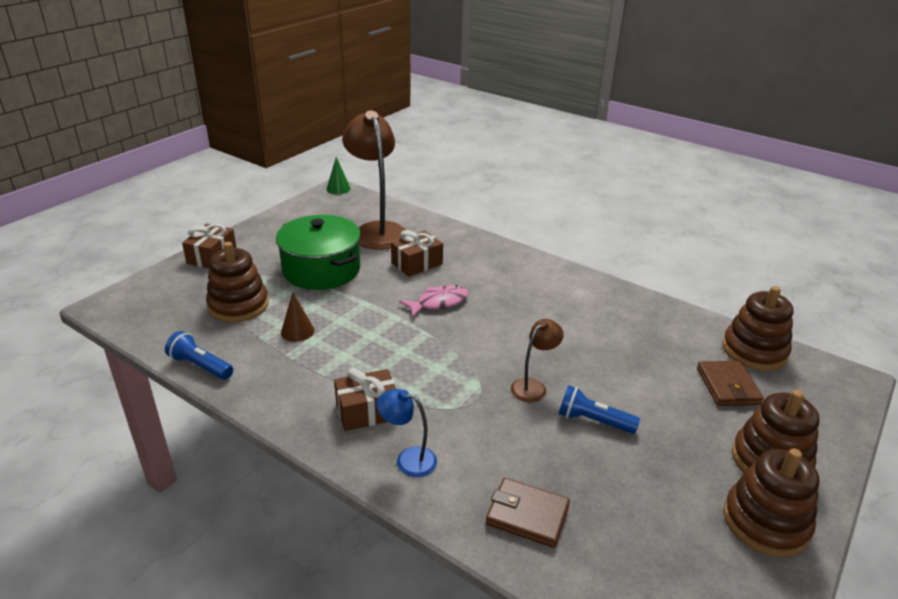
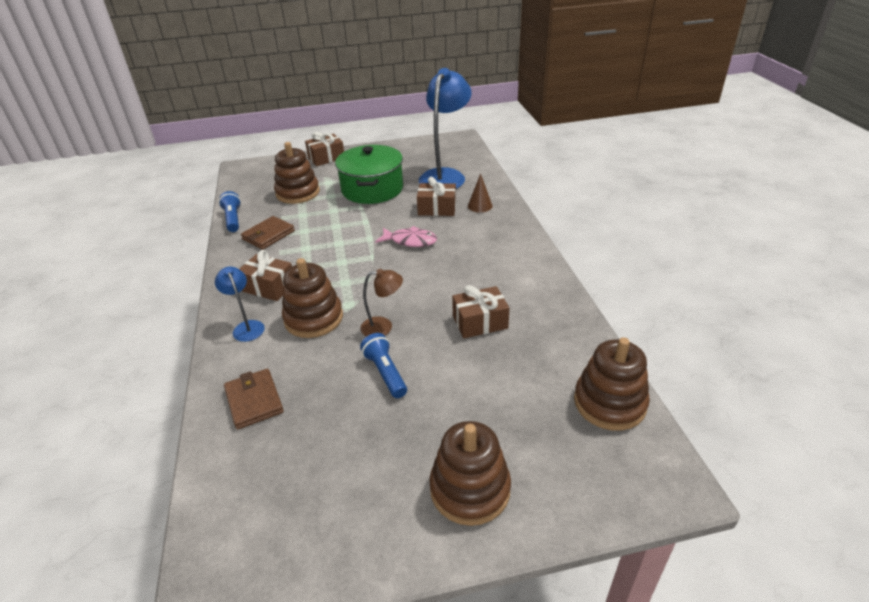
camera: 45 degrees right, 5 degrees up
brown cone [281,293,314,342] -> brown cone moved to [468,173,493,213]
green cone [326,157,351,194] -> none
brown lamp [342,110,405,250] -> blue lamp [419,68,472,189]
brown wallet [697,361,764,406] -> brown wallet moved to [241,216,295,250]
brown stacking toy [723,448,819,557] -> brown stacking toy moved to [282,258,343,338]
none -> brown gift [452,285,510,338]

